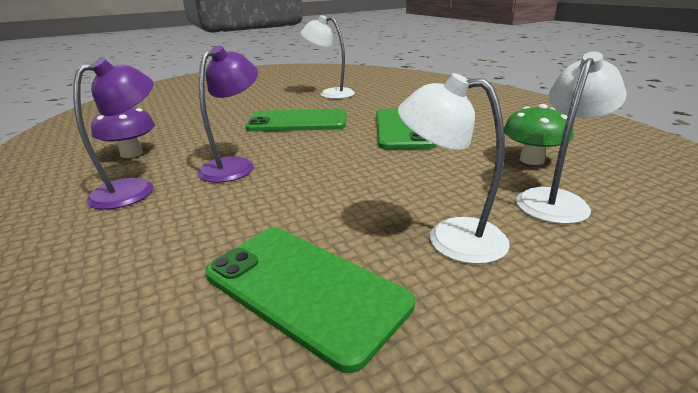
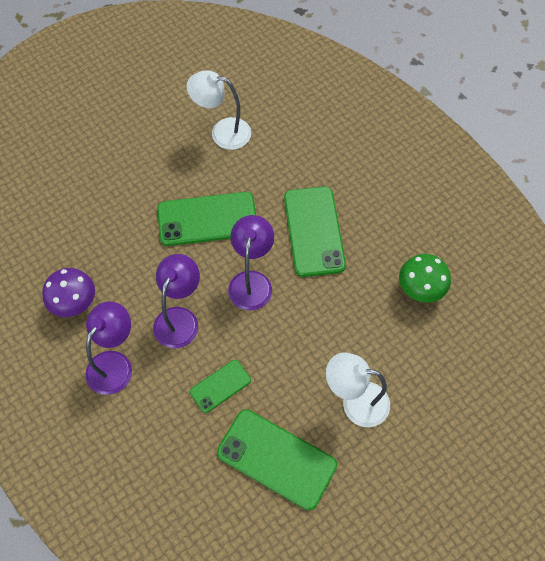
camera: 10 degrees left, 35 degrees up
white lamp [516,52,627,224] -> none
none -> green phone [190,360,251,413]
none -> purple lamp [228,215,274,310]

